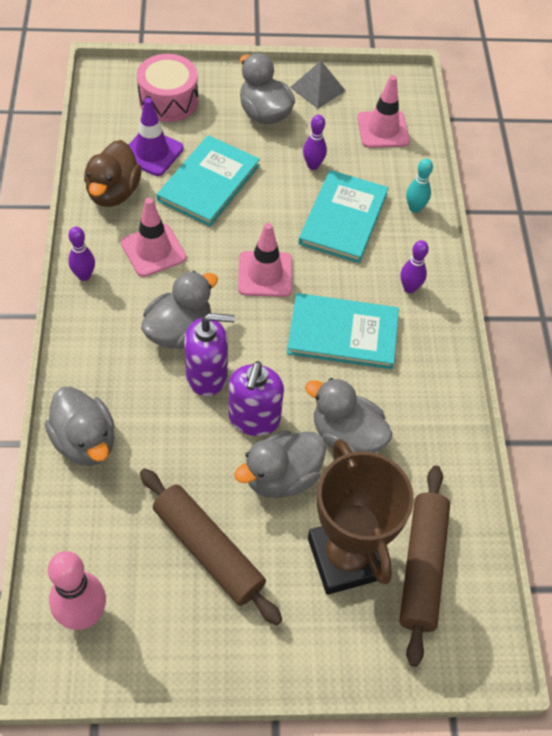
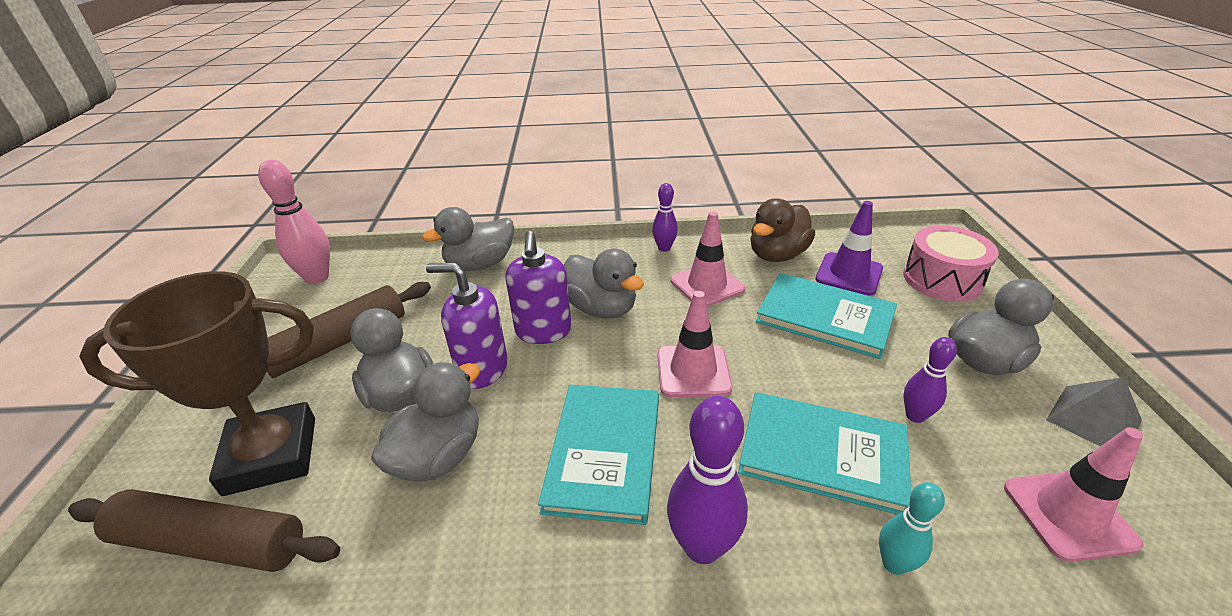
camera: 95 degrees right, 20 degrees down
brown duck [84,140,141,207] -> brown duck turned 60 degrees counterclockwise [750,198,815,262]
purple bowling pin [401,240,429,293] -> purple bowling pin [667,396,748,564], size x1.69

